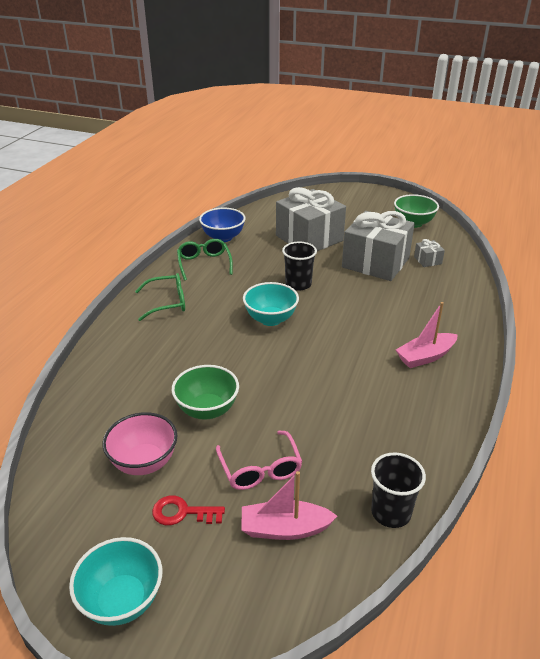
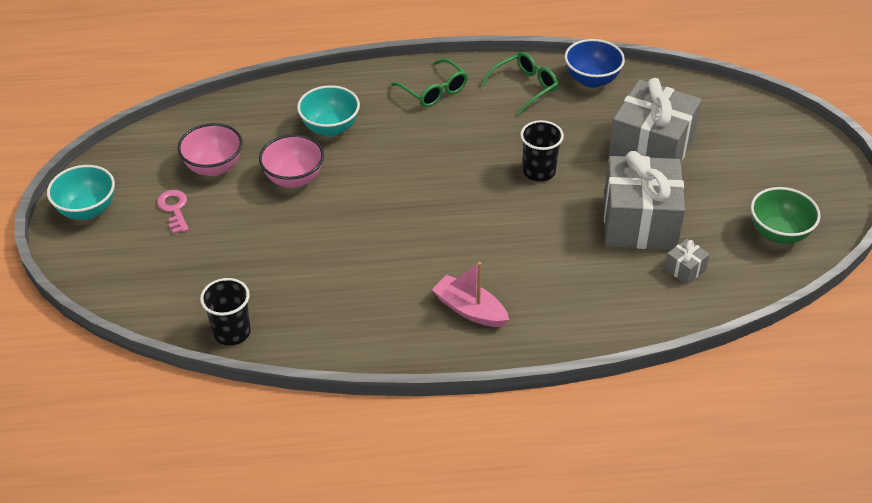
camera: 65 degrees right, 10 degrees up
red key [152,495,225,525] -> pink key [157,190,189,234]
green bowl [172,365,239,420] -> pink bowl [259,134,324,188]
pink glasses [216,430,302,490] -> none
pink boat [242,471,337,540] -> none
turquoise bowl [243,282,299,326] -> turquoise bowl moved to [297,85,360,137]

